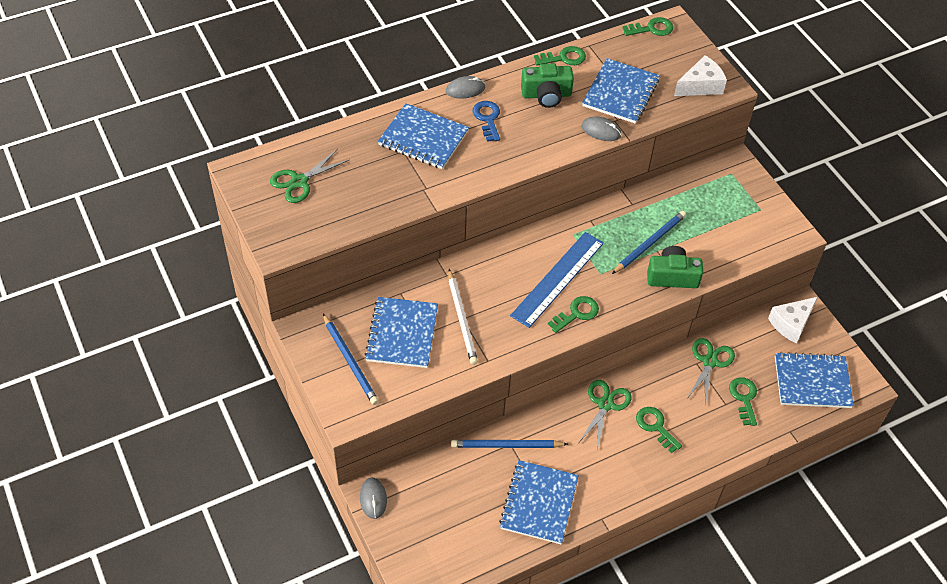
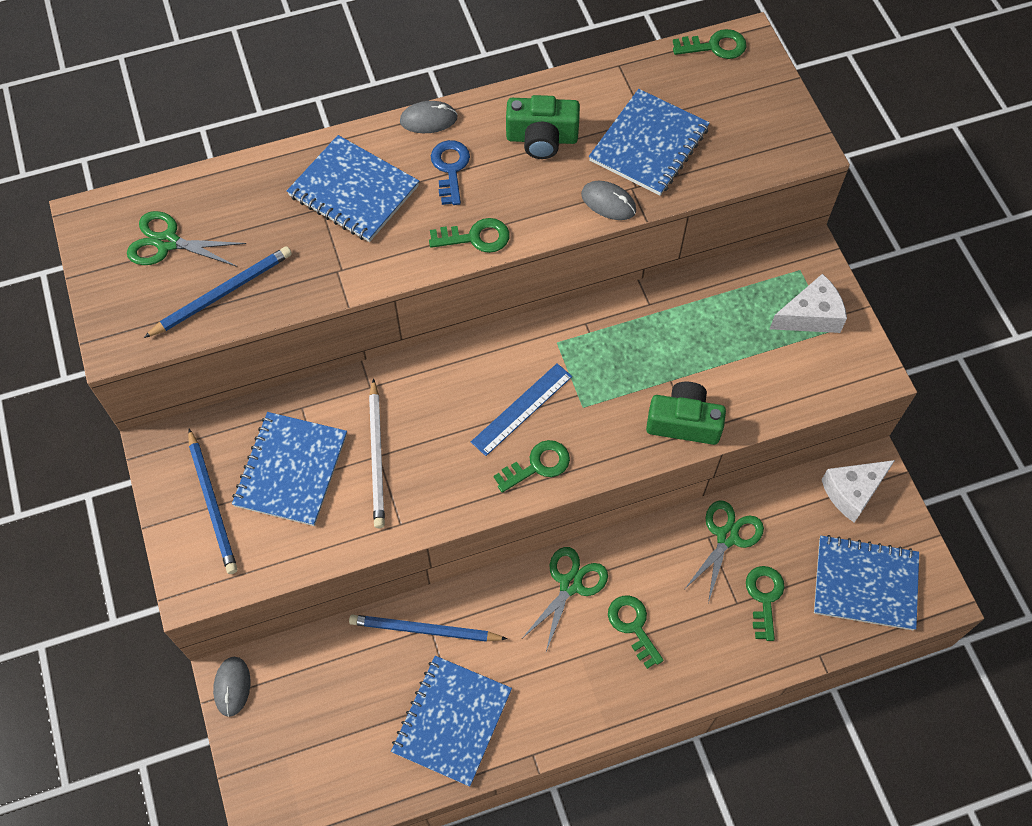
camera: 10 degrees right, 10 degrees up
green scissors [270,149,349,203] -> green scissors turned 45 degrees clockwise [127,211,246,267]
blue ruler [510,232,604,328] -> blue ruler [471,363,572,456], size x0.67
green key [534,46,586,66] -> green key moved to [429,218,510,253]
blue pencil [612,211,686,274] -> blue pencil moved to [144,246,292,338]
white cheese [674,55,727,96] -> white cheese moved to [770,274,847,333]

